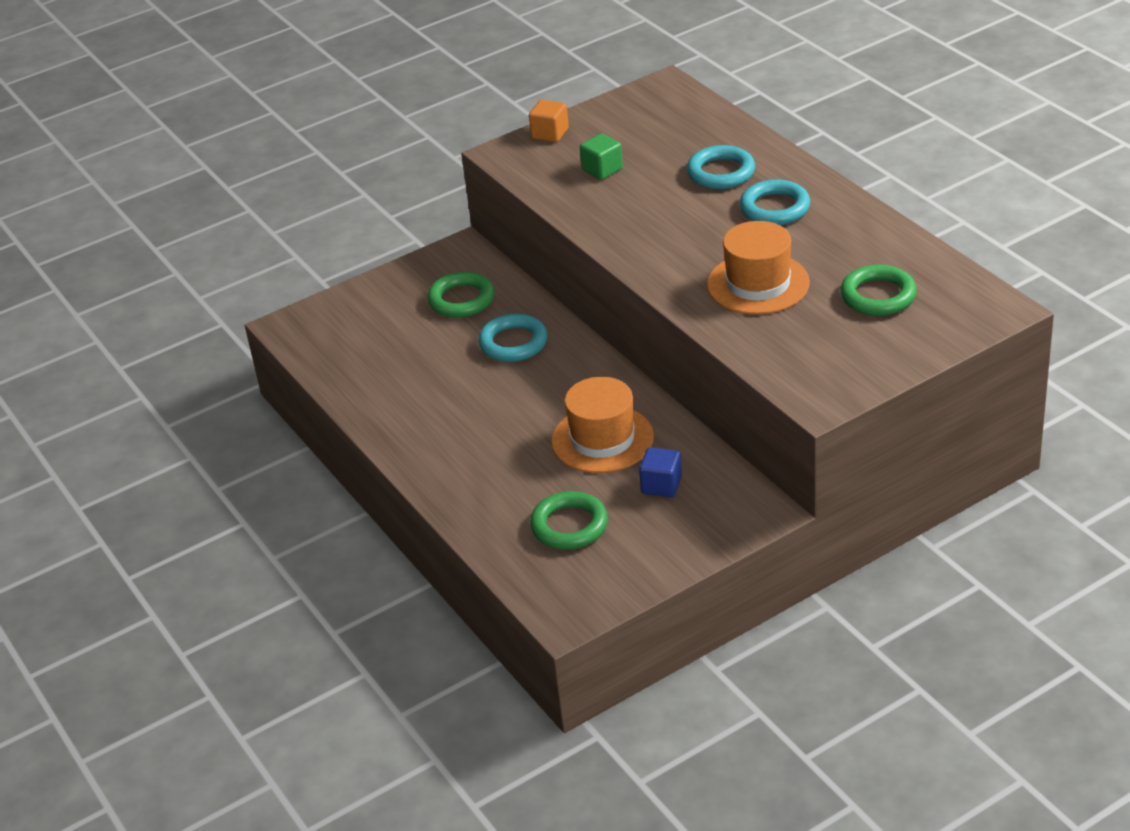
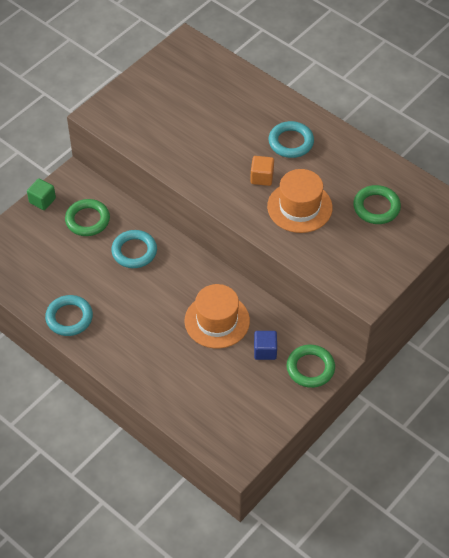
camera: 20 degrees left, 15 degrees up
orange cube [529,100,569,142] -> orange cube moved to [250,156,274,186]
green ring [530,491,608,549] -> green ring moved to [287,345,335,388]
green cube [580,134,623,180] -> green cube moved to [27,178,56,210]
turquoise ring [687,145,755,189] -> turquoise ring moved to [45,295,93,336]

